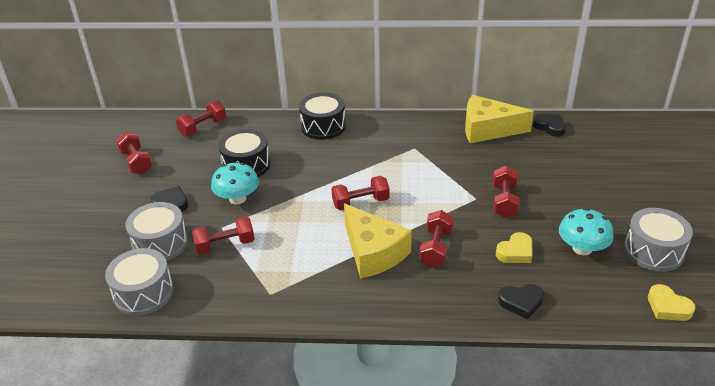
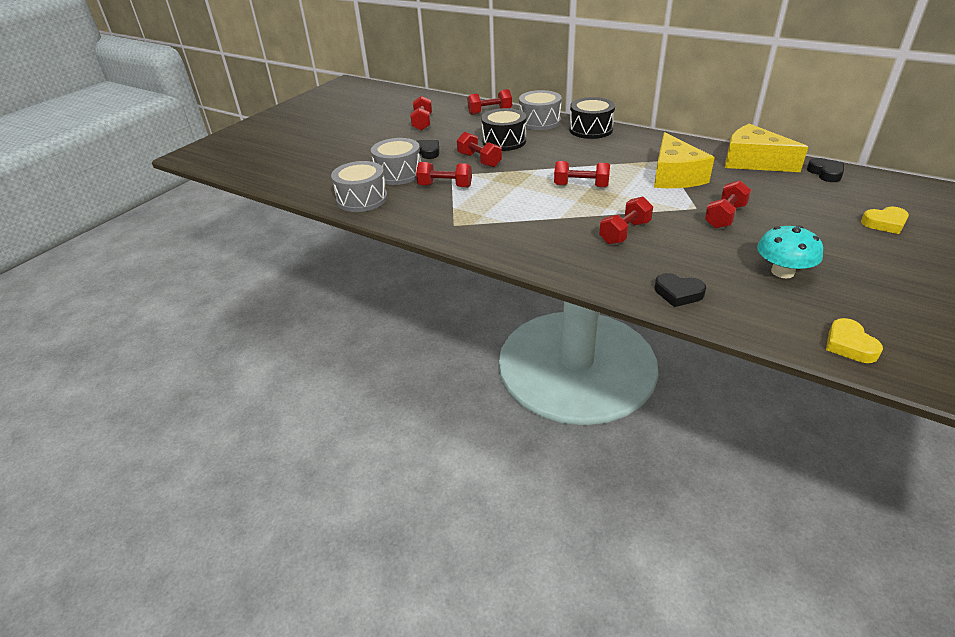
camera: 30 degrees right, 0 degrees up
turquoise mushroom [211,163,259,204] -> red dumbbell [457,132,502,167]
yellow cheese [344,203,412,278] -> yellow cheese moved to [654,132,715,188]
yellow heart [496,232,532,263] -> yellow heart moved to [861,207,909,234]
grey drum [624,208,693,272] -> grey drum moved to [519,90,562,130]

